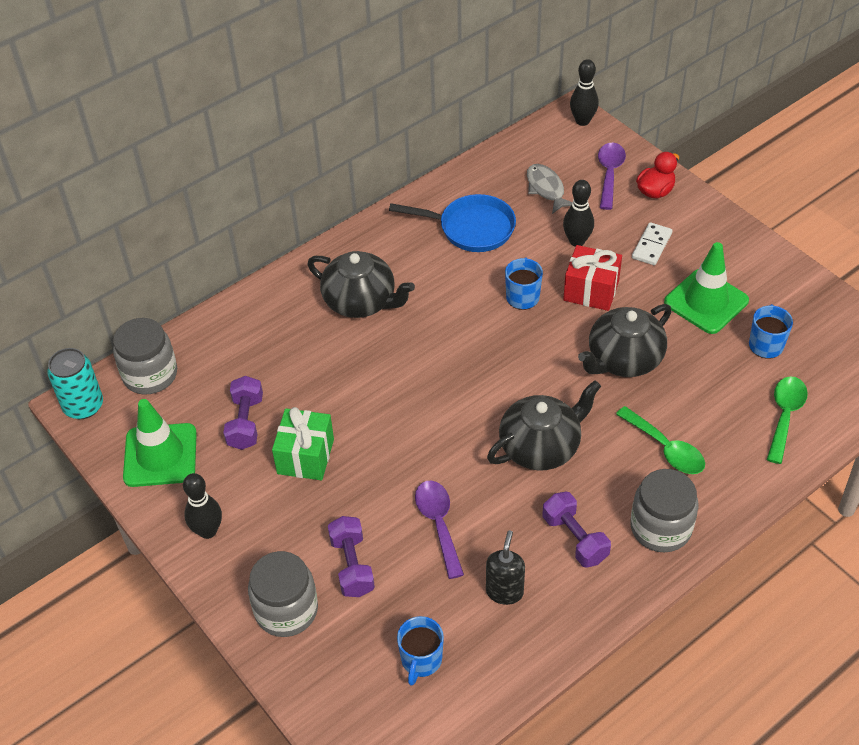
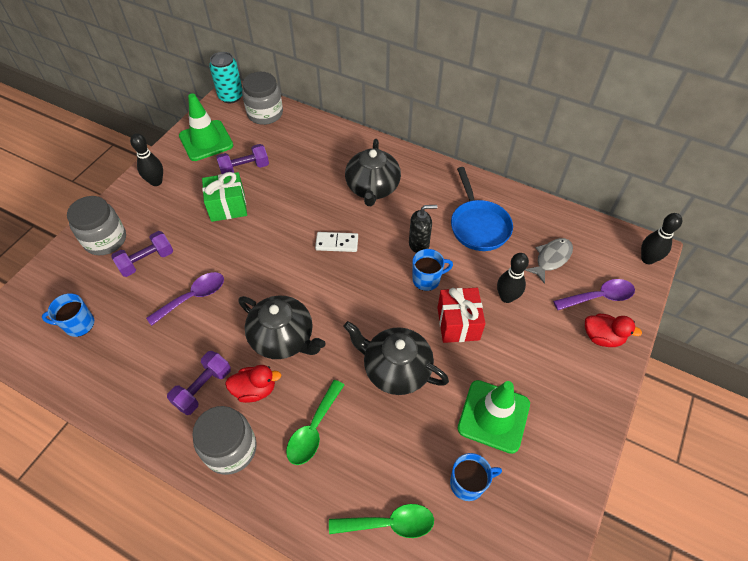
camera: 65 degrees right, 5 degrees up
black soap dispenser [486,530,525,605] -> black soap dispenser moved to [409,205,438,253]
white domino [632,222,672,265] -> white domino moved to [315,232,358,252]
none -> red duck [225,365,281,403]

